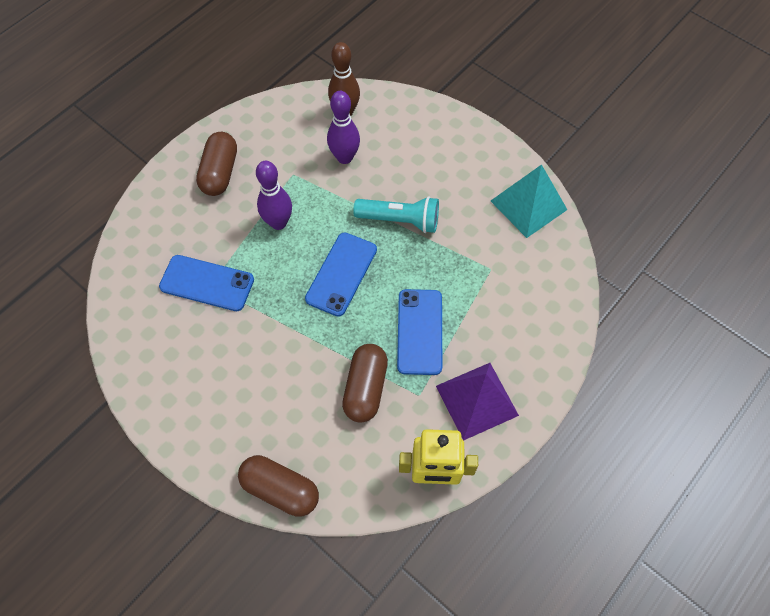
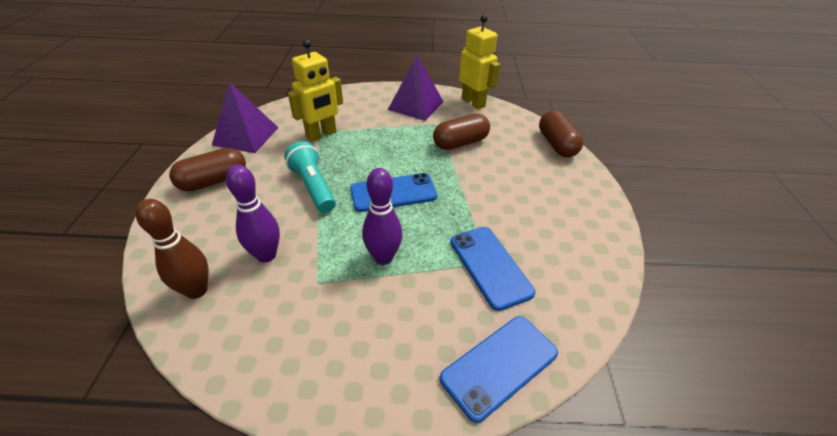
camera: 130 degrees left, 20 degrees down
brown capsule [196,132,237,196] -> brown capsule moved to [169,148,246,192]
blue phone [397,289,442,375] -> blue phone moved to [440,316,558,423]
turquoise pyramid [491,164,567,238] -> purple pyramid [212,82,279,153]
none -> yellow robot [288,40,343,142]

